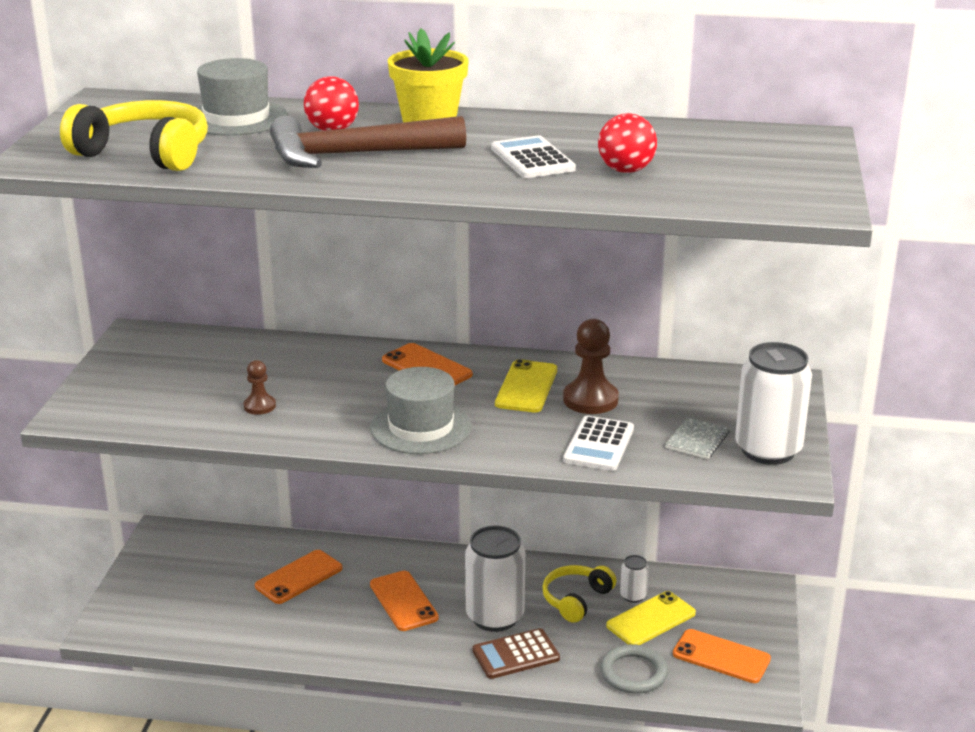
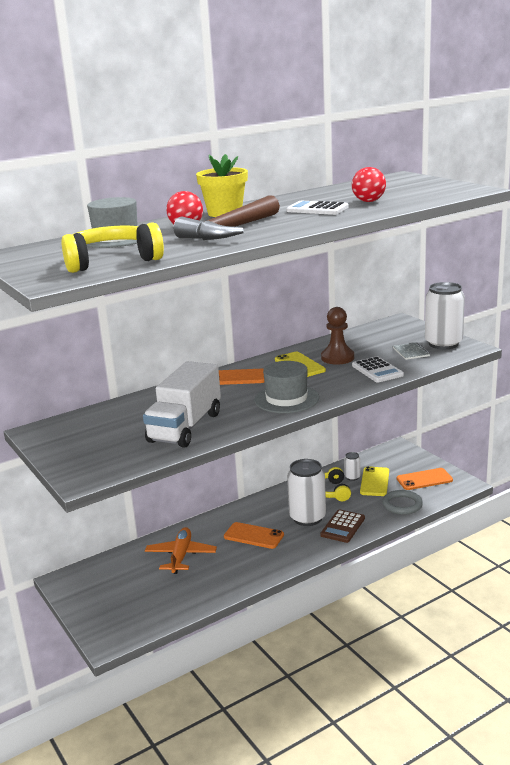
camera: 40 degrees left, 5 degrees down
brown pawn [243,360,276,415] -> white truck [143,361,221,448]
orange phone [255,550,342,604] -> orange plane [145,527,217,574]

